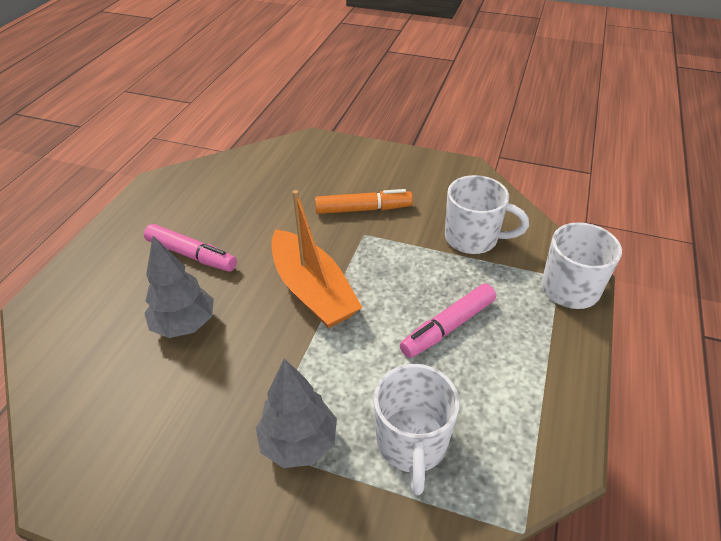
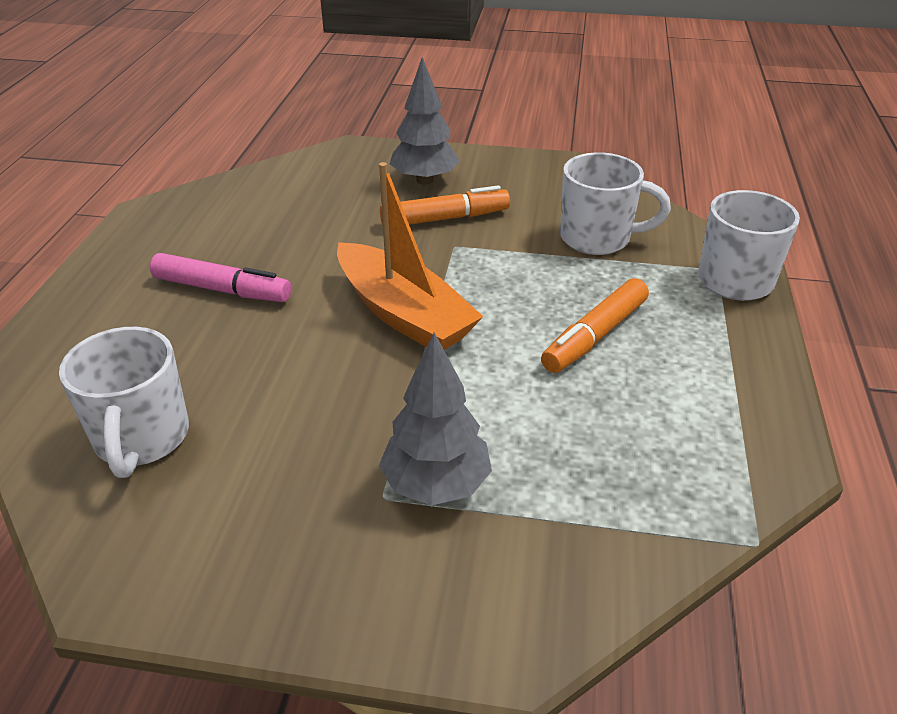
camera: 10 degrees left, 5 degrees down
grey tree [144,236,214,338] -> grey tree moved to [390,57,460,185]
white mug [374,364,459,495] -> white mug moved to [59,327,189,478]
pink marker [400,283,496,358] -> orange marker [541,278,649,373]

